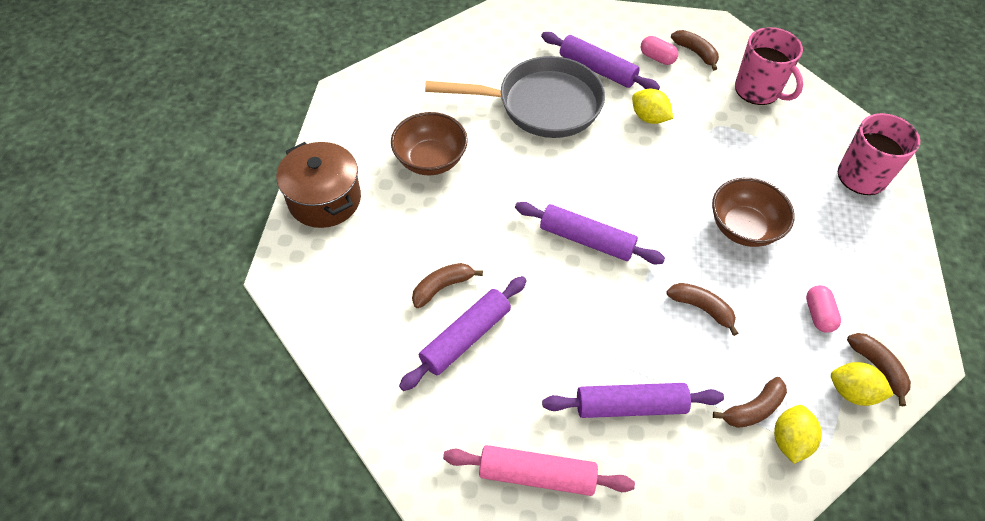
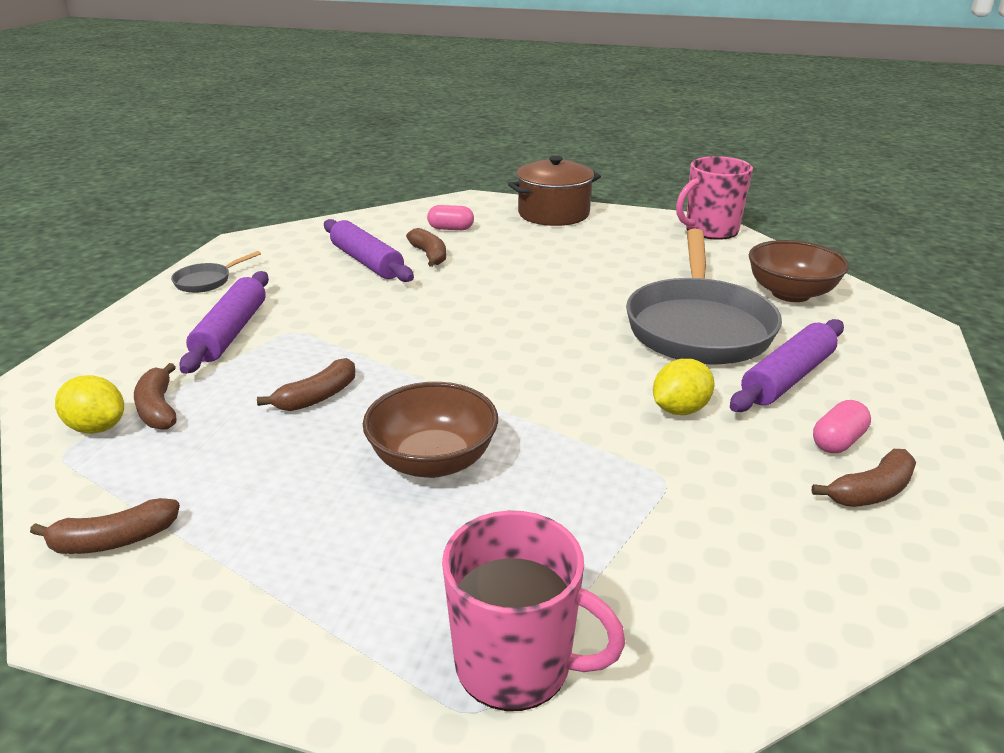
camera: 100 degrees right, 25 degrees down
brown bowl [391,112,468,176] -> brown bowl moved to [748,240,849,302]
pink rolling pin [443,445,635,496] -> grey pan [171,251,261,293]
purple rolling pin [515,202,665,264] -> none
pink mug [735,27,803,105] -> pink mug moved to [676,156,753,240]
pink capsule [806,285,841,333] -> pink capsule moved to [427,205,474,230]
yellow lemon [831,362,894,406] -> none

